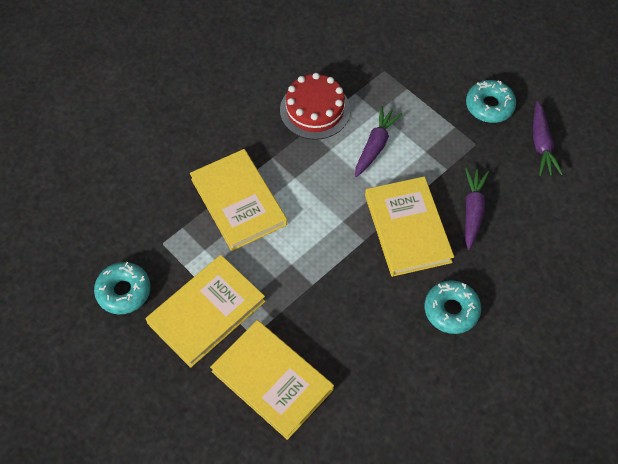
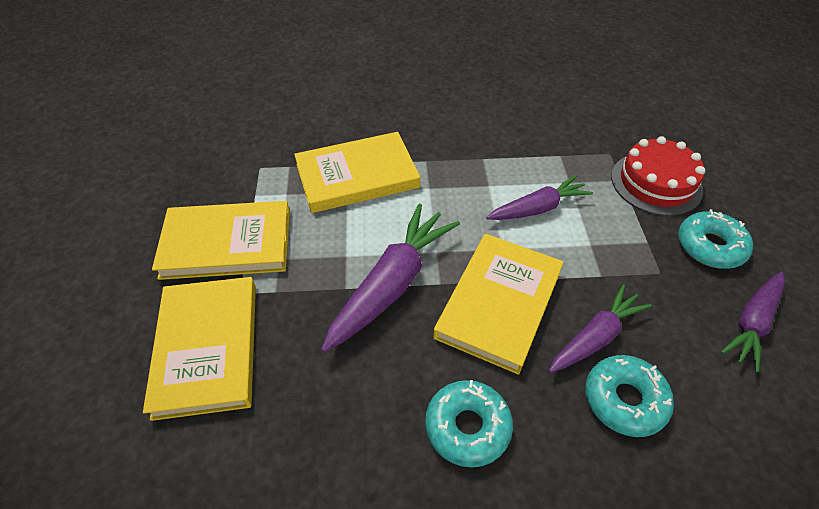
camera: 40 degrees right, 10 degrees down
turquoise donut [94,262,151,314] -> turquoise donut moved to [585,355,674,437]
yellow book [190,149,287,251] -> yellow book turned 60 degrees clockwise [294,132,420,213]
red cake [280,73,351,140] -> red cake moved to [611,136,705,216]
none -> purple carrot [321,204,460,353]

